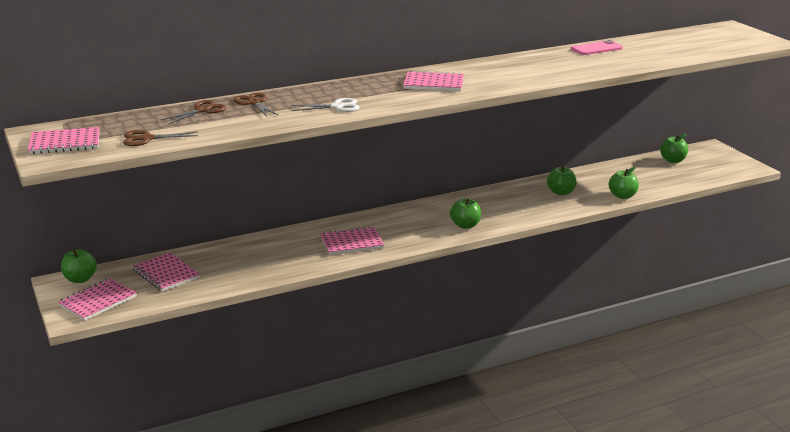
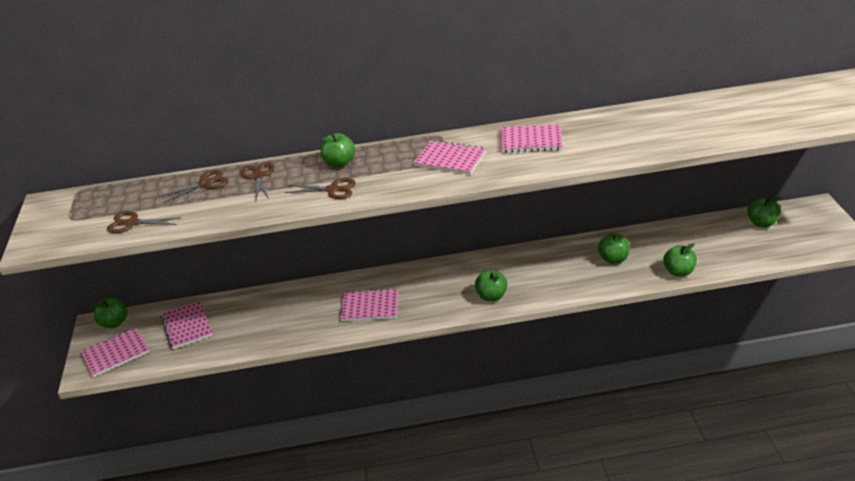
camera: 20 degrees right, 10 degrees up
pink notebook [28,127,100,154] -> pink notebook moved to [501,124,563,153]
white scissors [290,98,360,112] -> brown scissors [285,178,356,199]
pink phone [571,40,623,55] -> none
none -> green apple [321,133,355,167]

